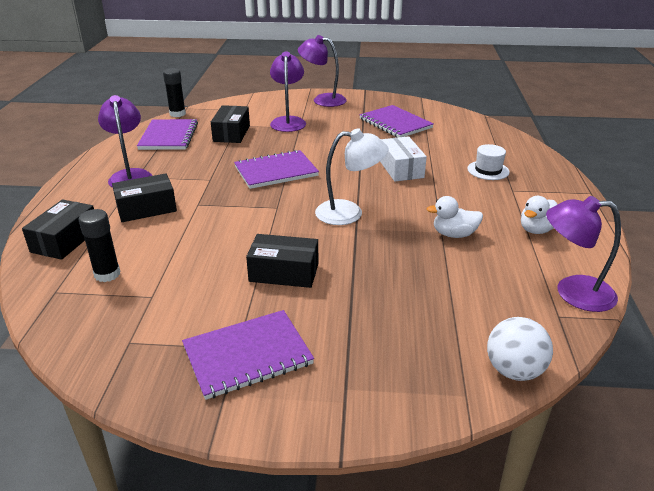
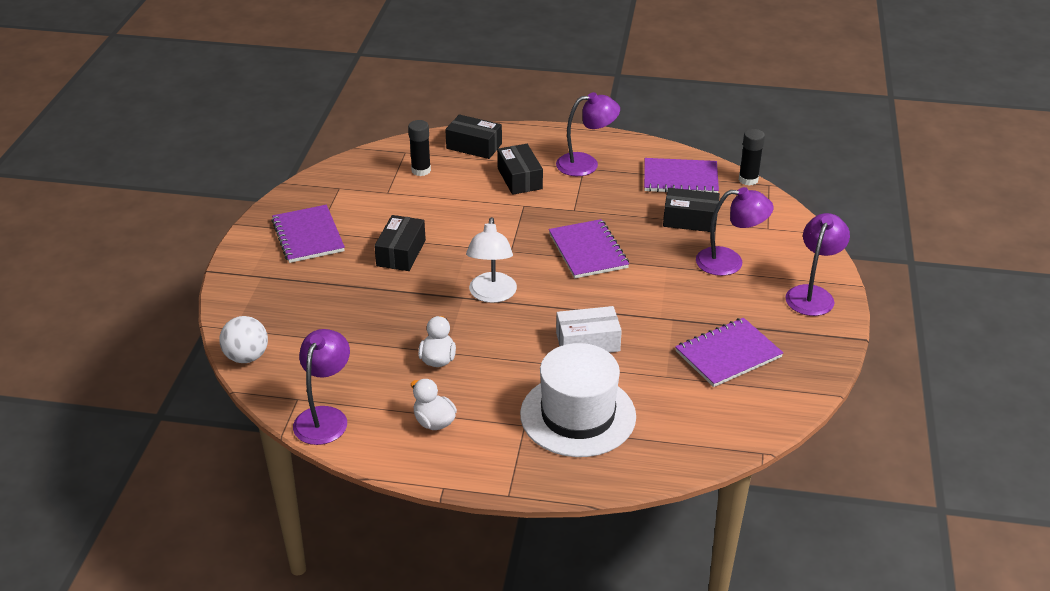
camera: 95 degrees right, 5 degrees up
white hat [467,144,510,180] -> white hat [520,343,636,457], size x2.19

